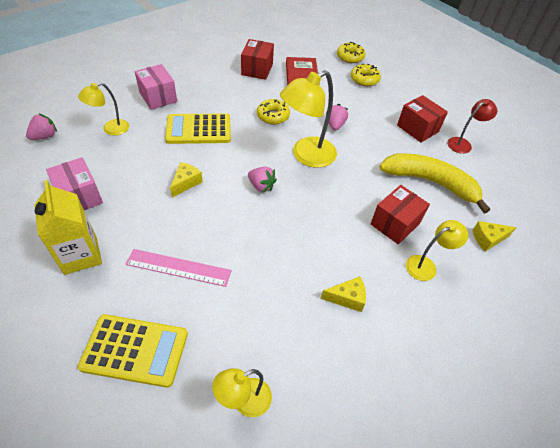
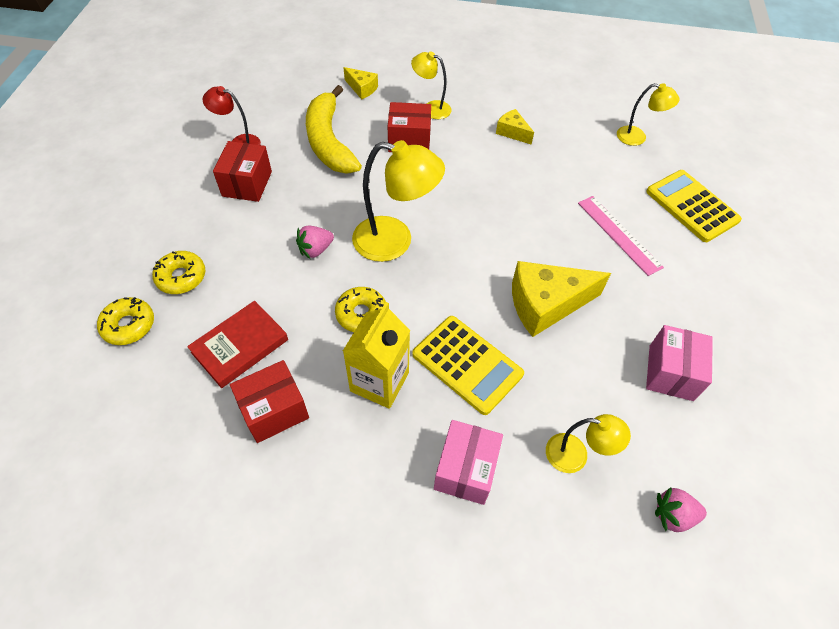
camera: 130 degrees left, 5 degrees up
yellow carton [34,180,102,275] -> yellow carton moved to [343,302,410,409]
yellow cheese [170,162,203,198] -> yellow cheese [512,261,611,337], size x1.96
pink strawberry [248,167,277,193] -> none

